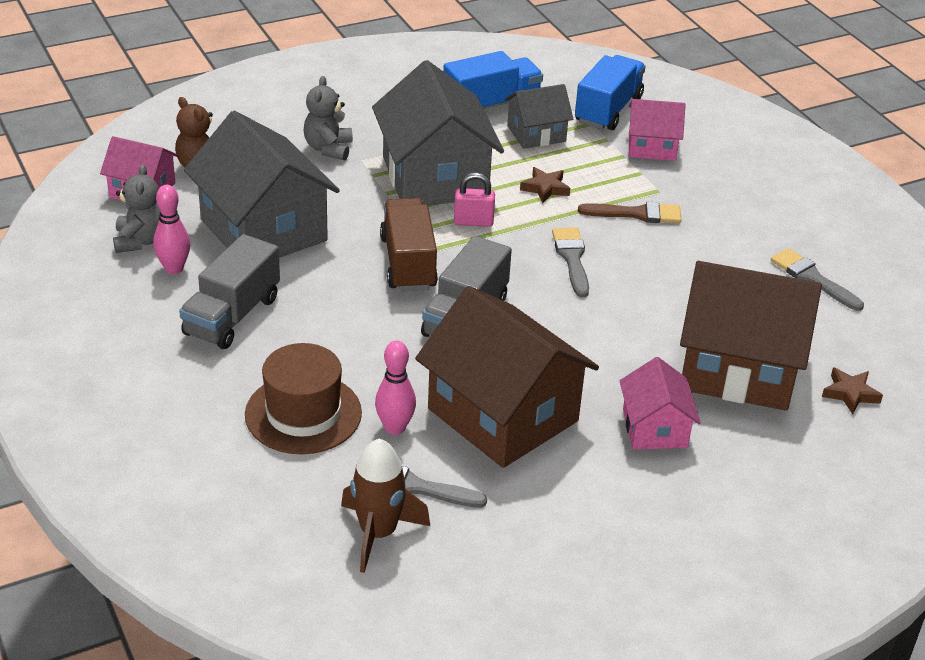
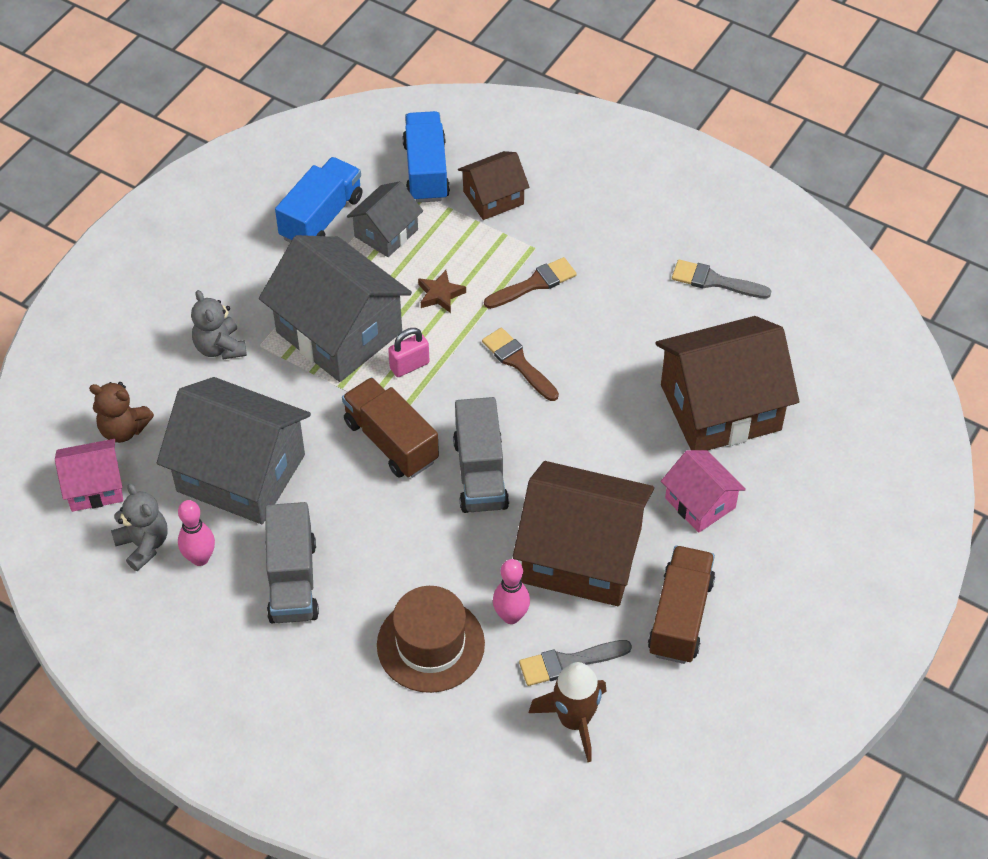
camera: 30 degrees left, 15 degrees up
grey brush [552,227,589,297] -> brown brush [482,328,559,401]
pink house [629,99,686,161] -> brown house [458,151,529,220]
brown star [822,367,883,414] -> none
none -> brown truck [648,545,715,664]

